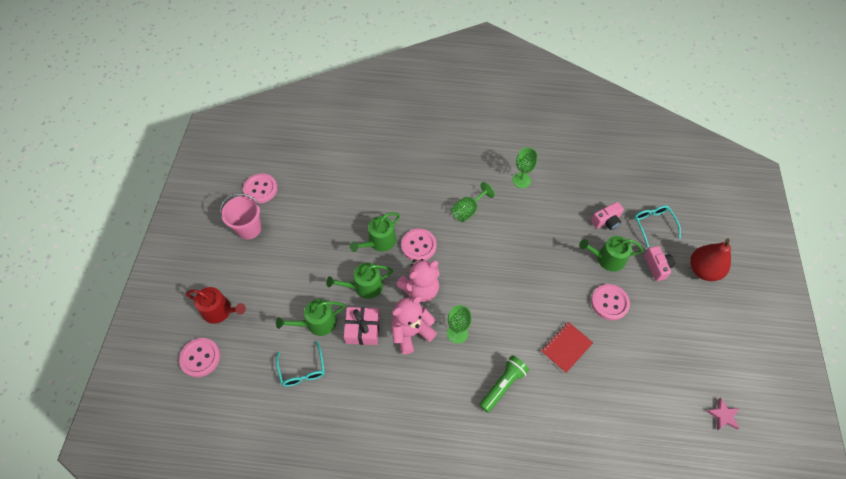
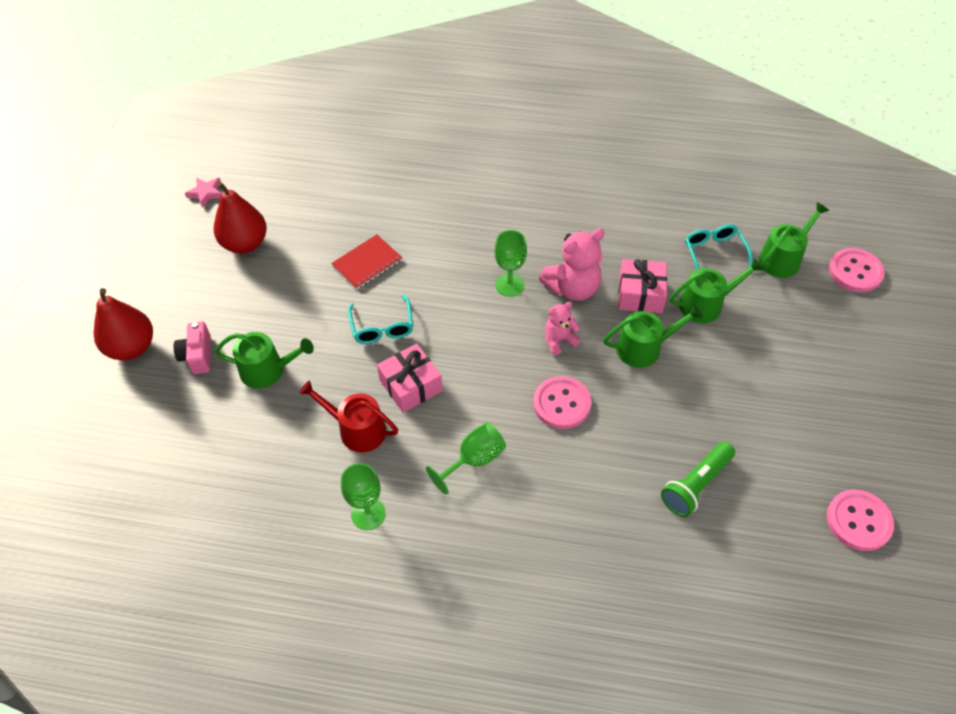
camera: 175 degrees left, 5 degrees down
red watering can [186,287,246,324] -> red watering can moved to [299,380,398,452]
pink bucket [220,193,261,239] -> none
green watering can [350,213,400,252] -> green watering can moved to [758,202,829,278]
pink teddy bear [397,259,440,302] -> pink teddy bear [545,302,581,355], size x0.57
green flashlight [479,355,529,413] -> green flashlight moved to [661,442,735,517]
pink camera [591,202,624,230] -> none
pink button [591,284,630,320] -> none
turquoise glasses [634,205,681,247] -> turquoise glasses moved to [348,295,413,344]
none -> red pear [214,182,267,254]
none -> pink gift [377,343,443,413]

